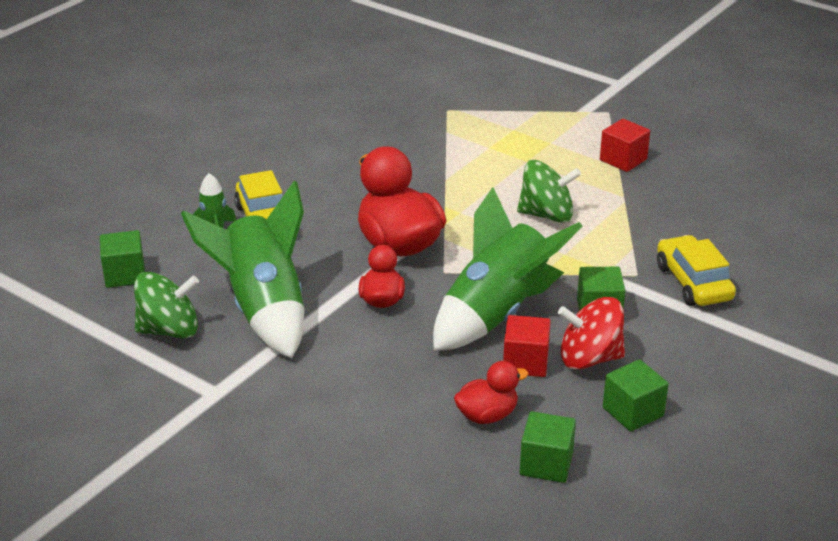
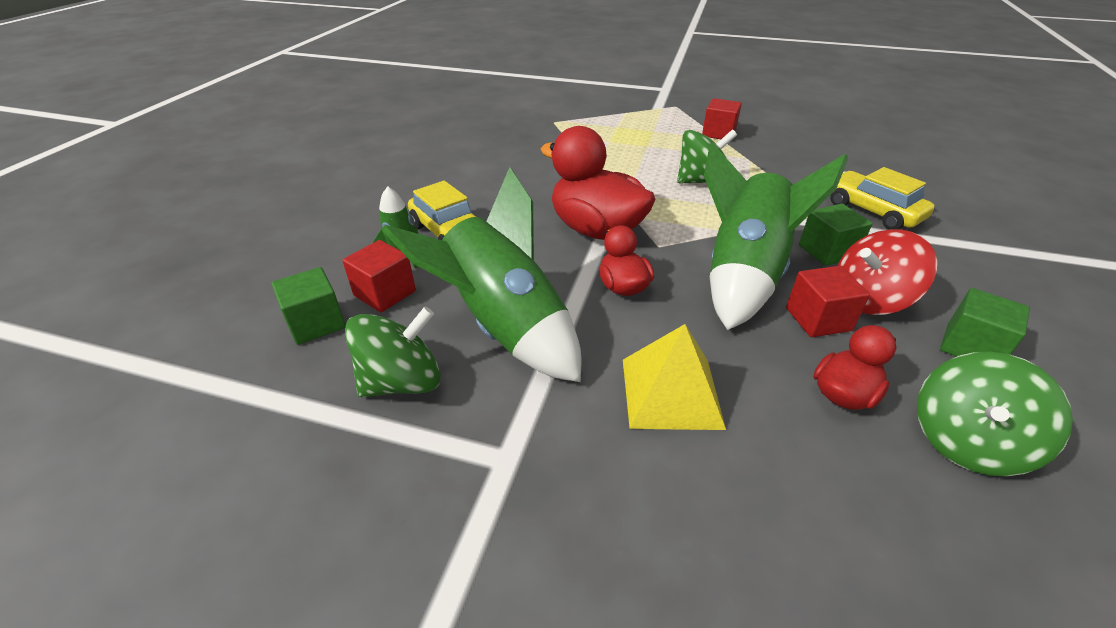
camera: 20 degrees left, 5 degrees up
green cube [520,411,576,483] -> green spinning top [917,352,1073,476]
none -> red cube [342,240,416,312]
none -> yellow pyramid [623,324,726,430]

